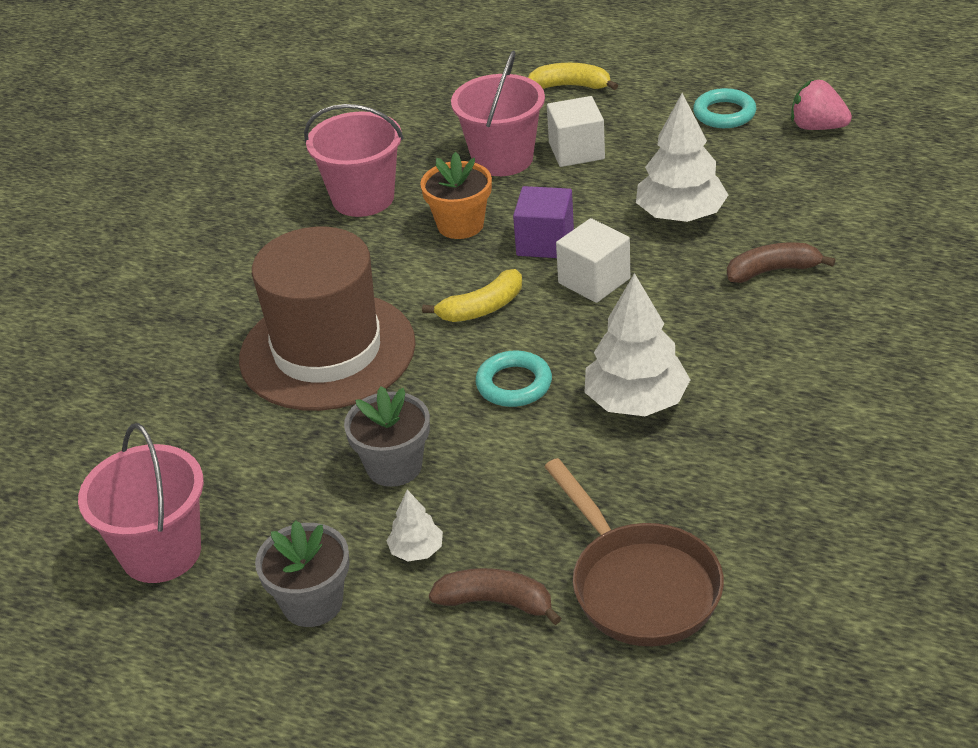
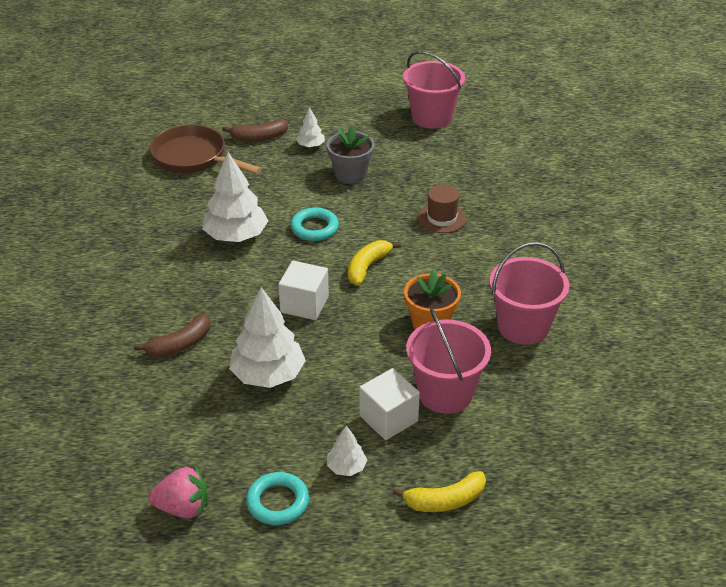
camera: 150 degrees right, 0 degrees up
brown hat [239,227,416,411] -> brown hat [418,185,466,233], size x0.42
grey flower pot [255,520,350,627] -> none
purple cube [513,186,574,258] -> none
none -> white tree [327,426,367,476]

